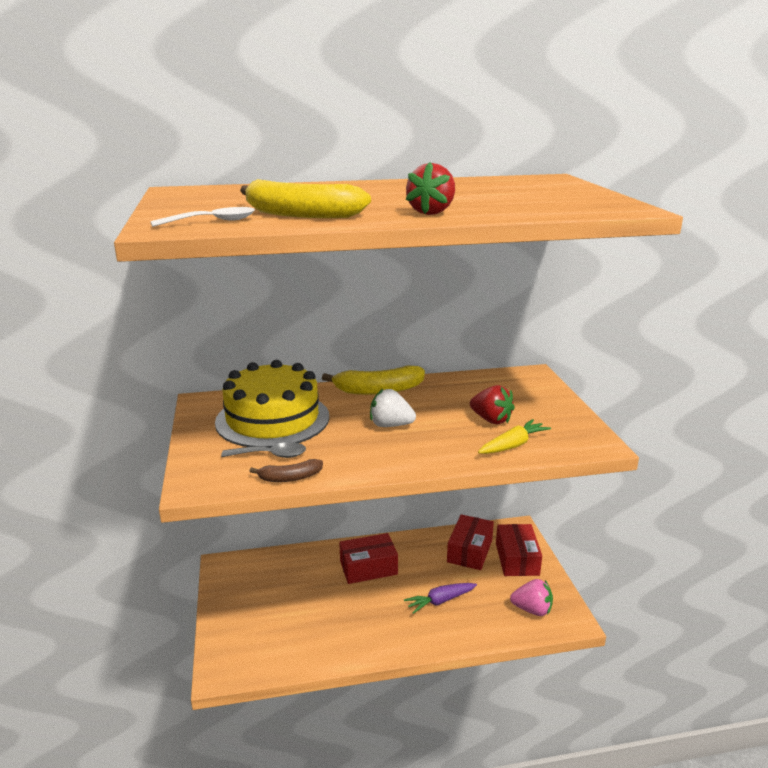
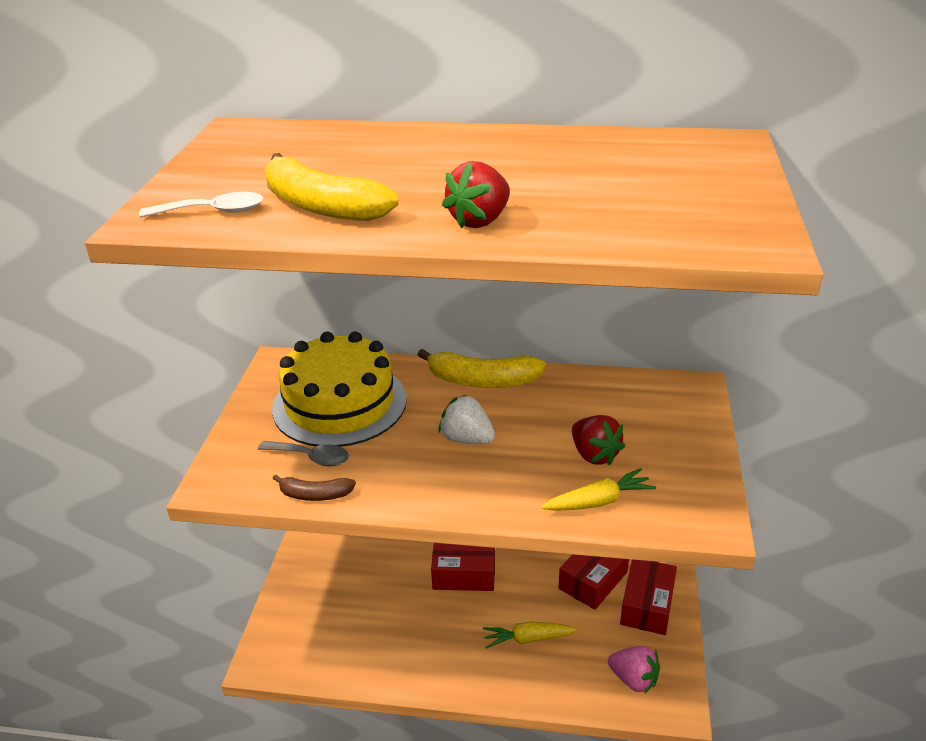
camera: 20 degrees right, 10 degrees up
purple carrot [404,583,477,614] -> yellow carrot [483,622,578,649]

